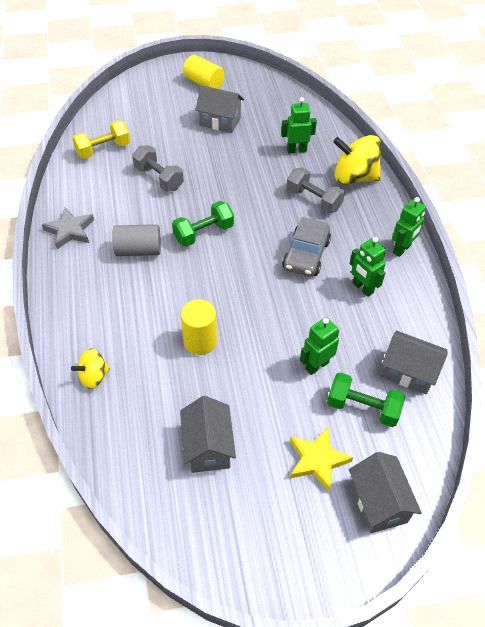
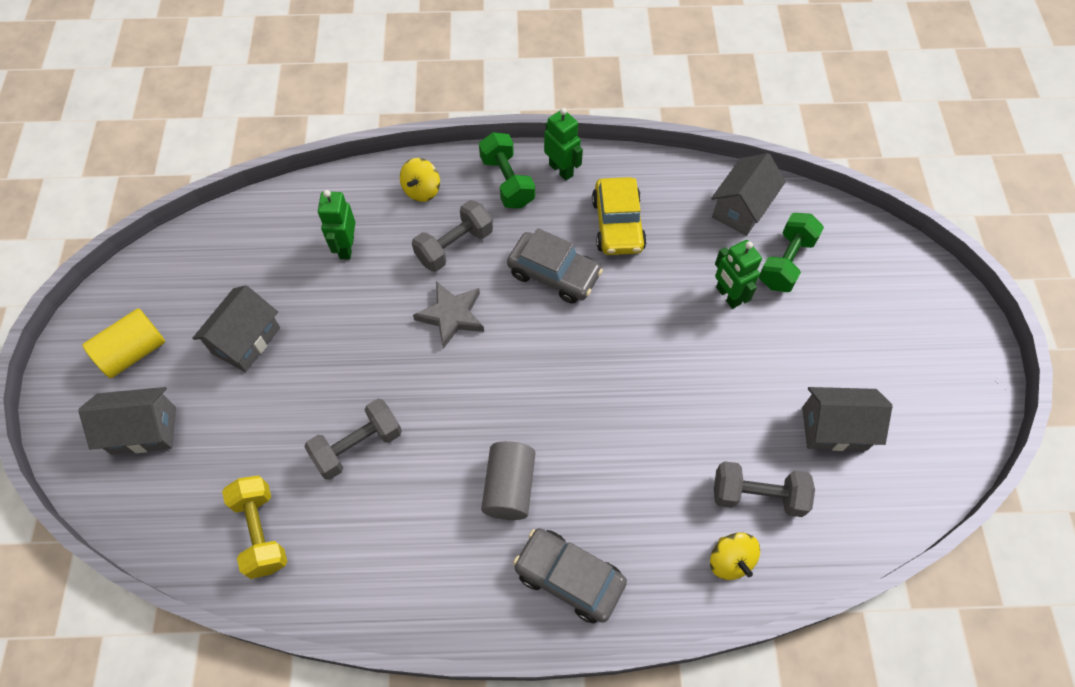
camera: 80 degrees left, 10 degrees up
grey star [42,207,94,249] -> grey star moved to [413,281,484,349]
green dumbbell [172,201,234,247] -> green dumbbell moved to [479,132,535,208]
yellow cylinder [181,299,217,355] -> none
yellow star [290,427,353,492] -> none
yellow spinning top [333,135,381,184] -> yellow spinning top [400,158,440,202], size x0.54
grey house [349,452,422,533] -> grey house moved to [78,387,176,455]
green robot [350,237,386,297] -> yellow car [592,177,647,255]
none -> grey car [513,528,627,623]
none -> grey dumbbell [714,461,815,517]

